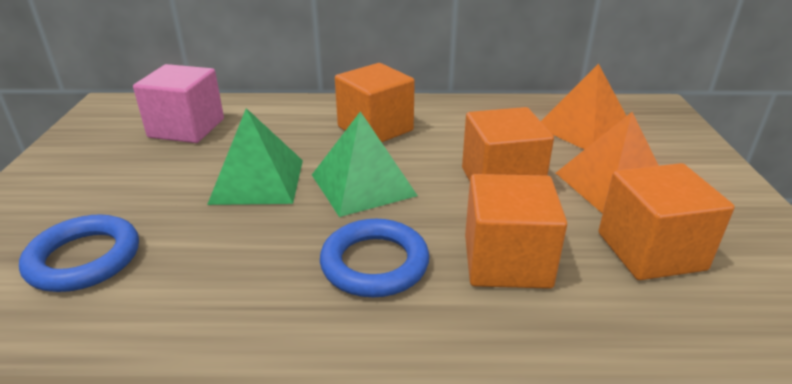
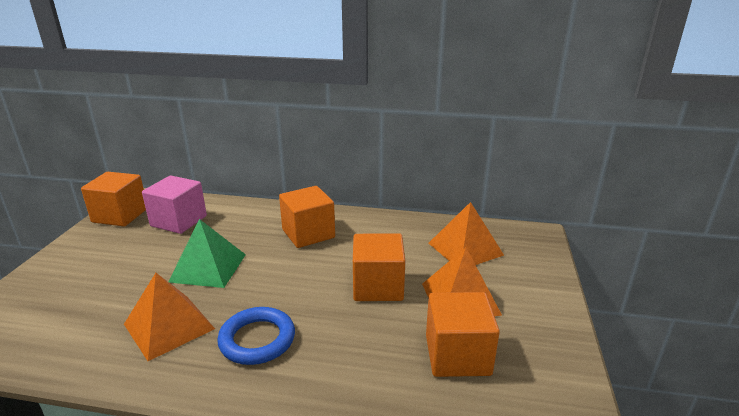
camera: 10 degrees right, 5 degrees down
blue ring [19,214,139,292] -> none
green pyramid [312,111,418,217] -> none
orange cube [465,174,567,289] -> orange cube moved to [81,172,146,226]
none -> orange pyramid [124,273,215,361]

